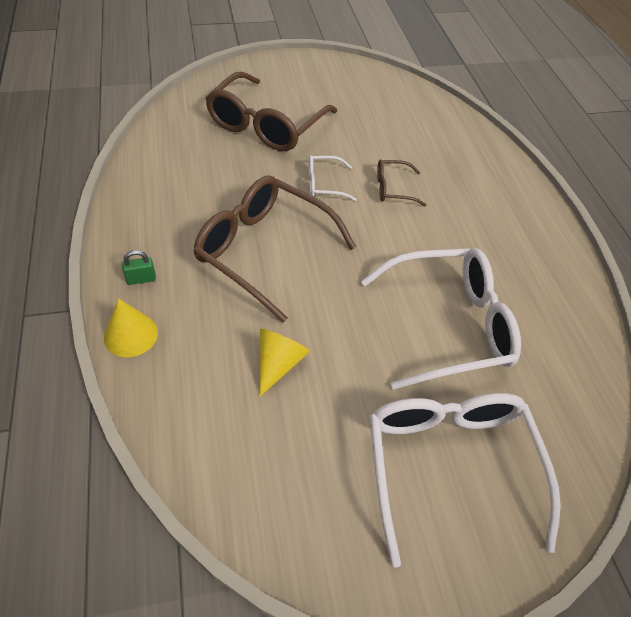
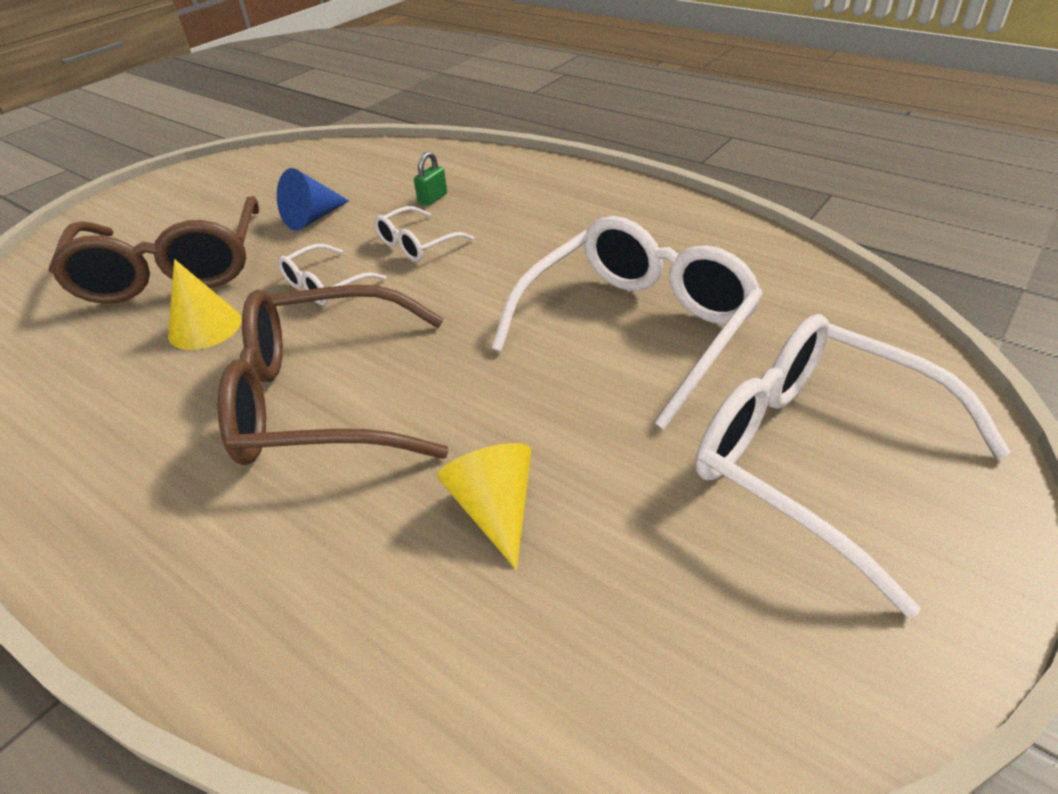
camera: 35 degrees left, 10 degrees down
yellow cone [104,298,158,357] -> yellow cone moved to [168,259,241,350]
green padlock [122,250,156,285] -> green padlock moved to [414,151,447,206]
brown glasses [377,160,426,207] -> white glasses [374,206,474,262]
none -> blue cone [277,168,349,231]

